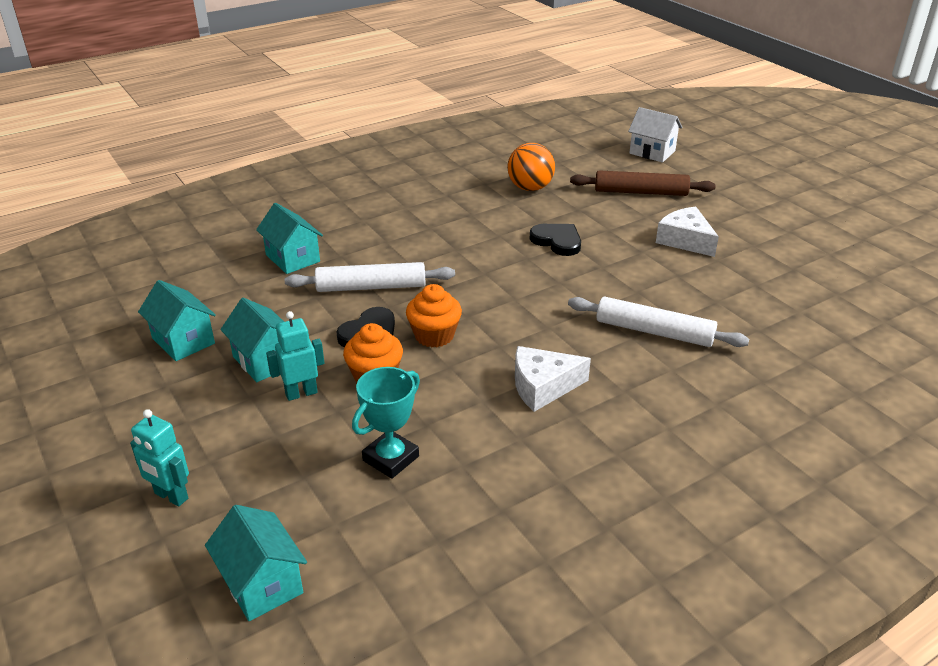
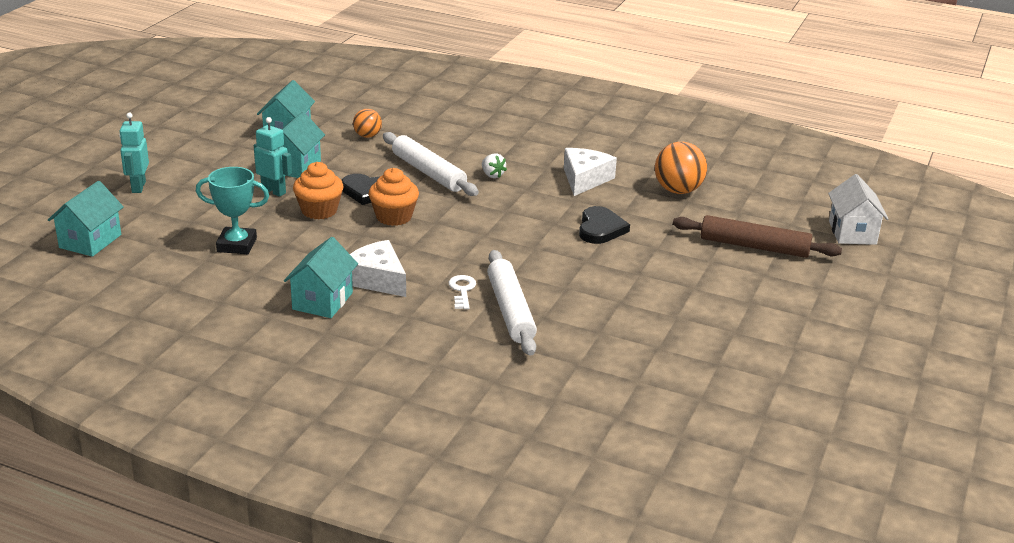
camera: 55 degrees right, 5 degrees down
turquoise house [256,203,323,274] -> turquoise house moved to [284,237,358,318]
brown rolling pin [570,170,716,196] -> brown rolling pin turned 45 degrees counterclockwise [673,215,842,258]
white cheese [656,207,719,257] -> white cheese moved to [564,148,617,196]
none -> orange ball [353,109,382,138]
none -> white key [448,275,476,309]
none -> white strawberry [482,153,507,178]

